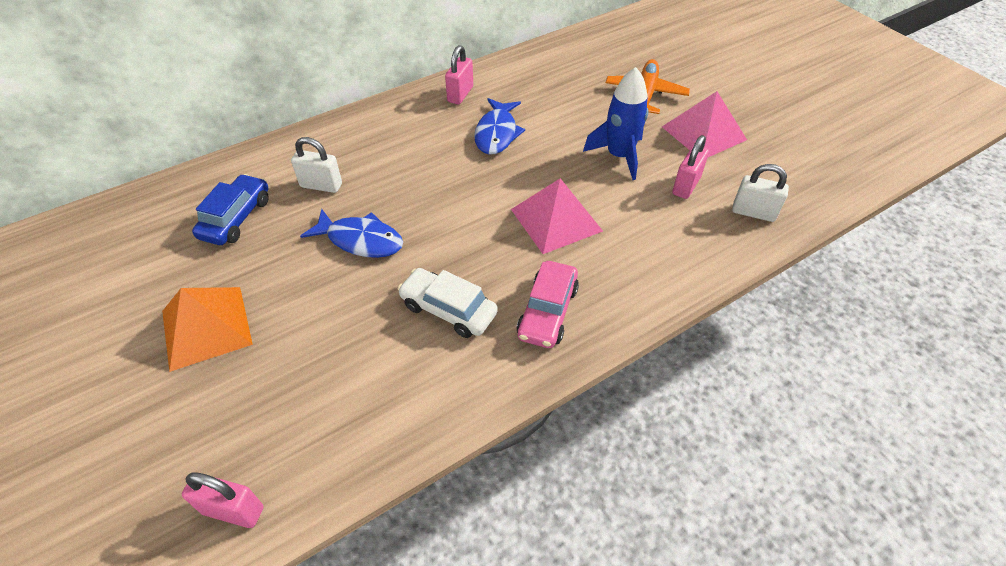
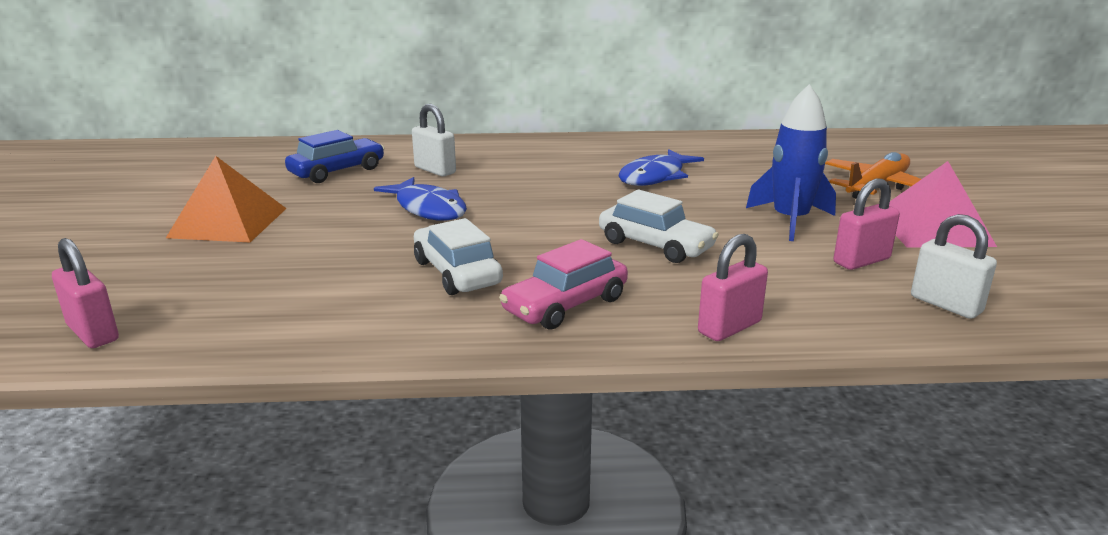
camera: 30 degrees right, 25 degrees down
pink padlock [445,45,473,104] -> pink padlock moved to [698,234,768,341]
pink pyramid [511,178,603,254] -> white car [599,189,719,263]

